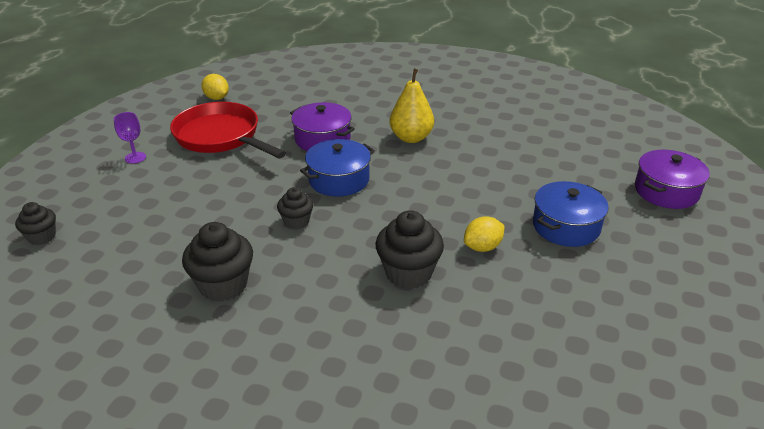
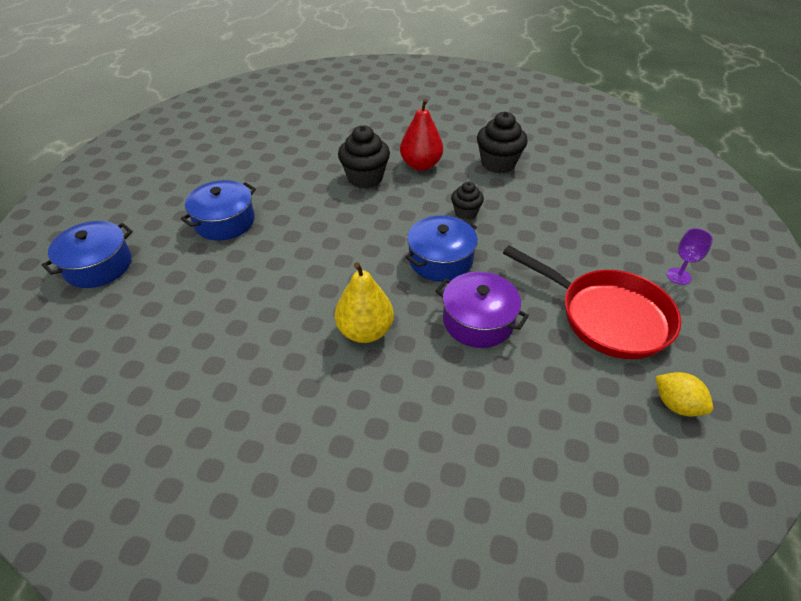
camera: 175 degrees right, 10 degrees up
black cupcake [15,202,56,245] -> none
yellow lemon [464,216,505,252] -> none
purple pot [635,150,710,209] -> blue pot [42,221,132,288]
none -> red pear [400,99,443,171]

